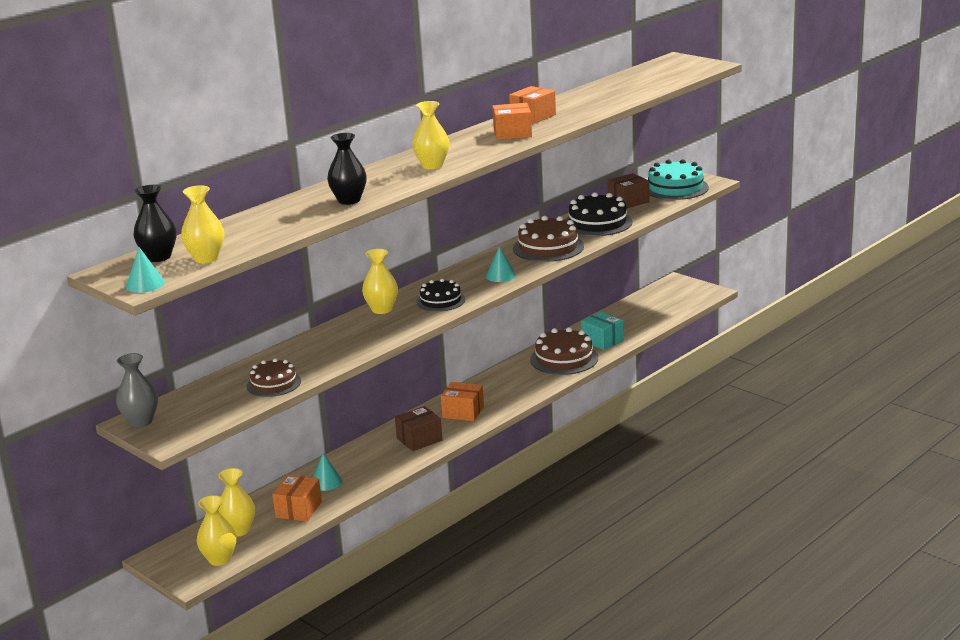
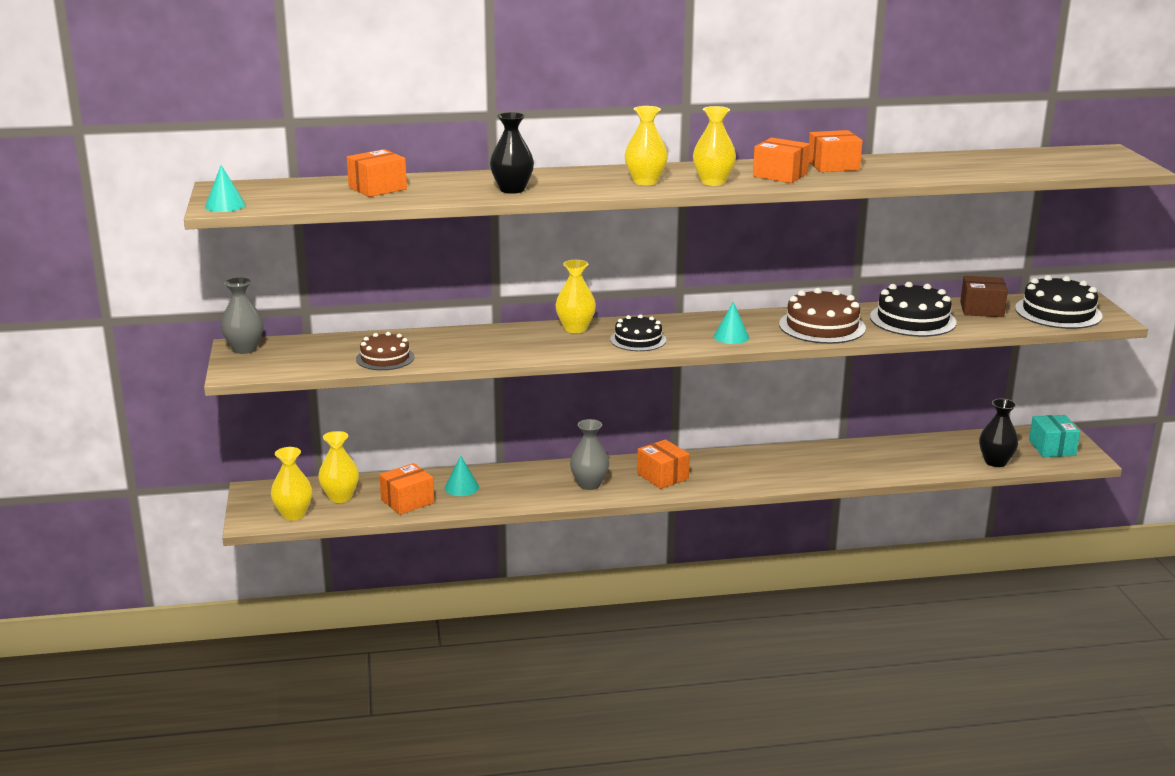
camera: 35 degrees right, 0 degrees up
black vase [134,185,177,262] -> black vase moved to [979,399,1019,467]
yellow vase [181,185,224,263] -> yellow vase moved to [693,106,736,186]
brown box [395,406,442,451] -> grey vase [570,419,609,490]
brown cake [530,327,598,375] -> none
turquoise box [581,312,624,350] -> turquoise box moved to [1029,415,1080,457]
turquoise cake [648,159,709,200] -> black cake [1015,275,1103,329]
none -> orange box [347,149,407,197]

